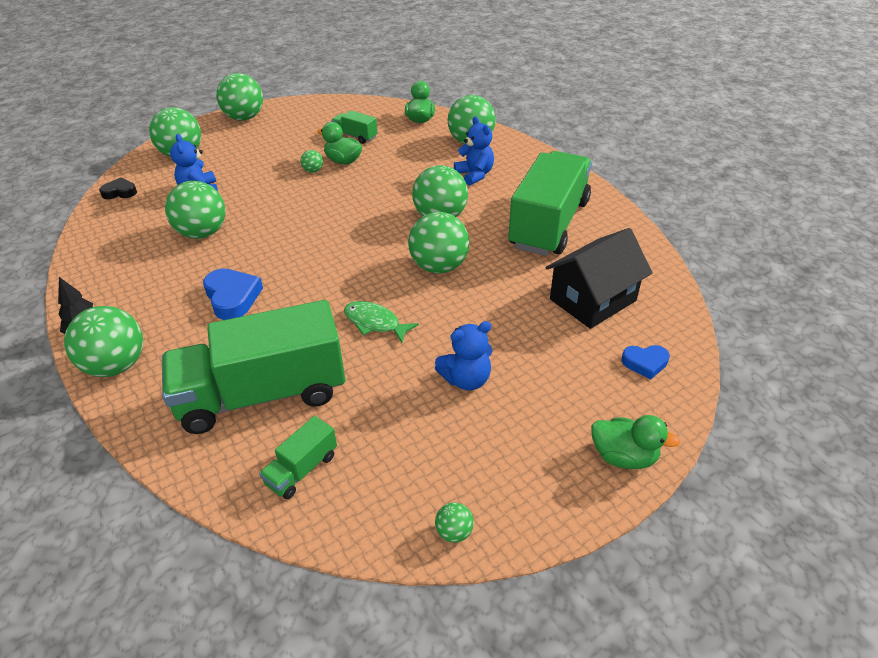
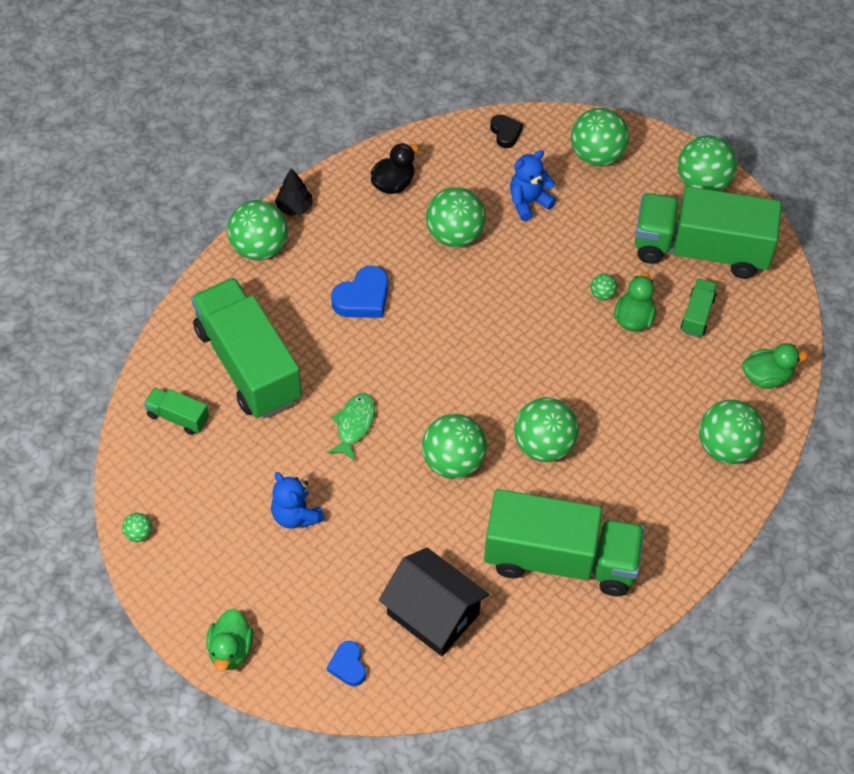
camera: 75 degrees right, 15 degrees up
blue teddy bear [454,116,494,186] -> none
none -> black duck [371,143,419,194]
none -> green truck [635,186,782,279]

